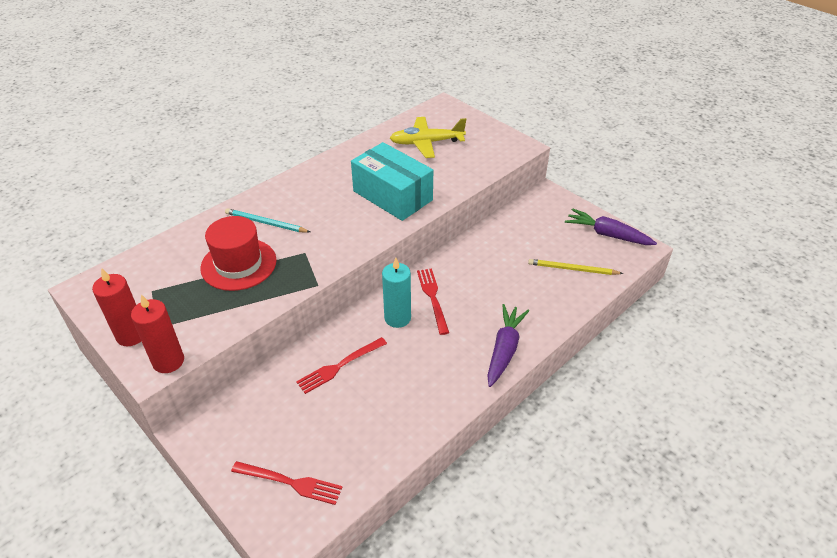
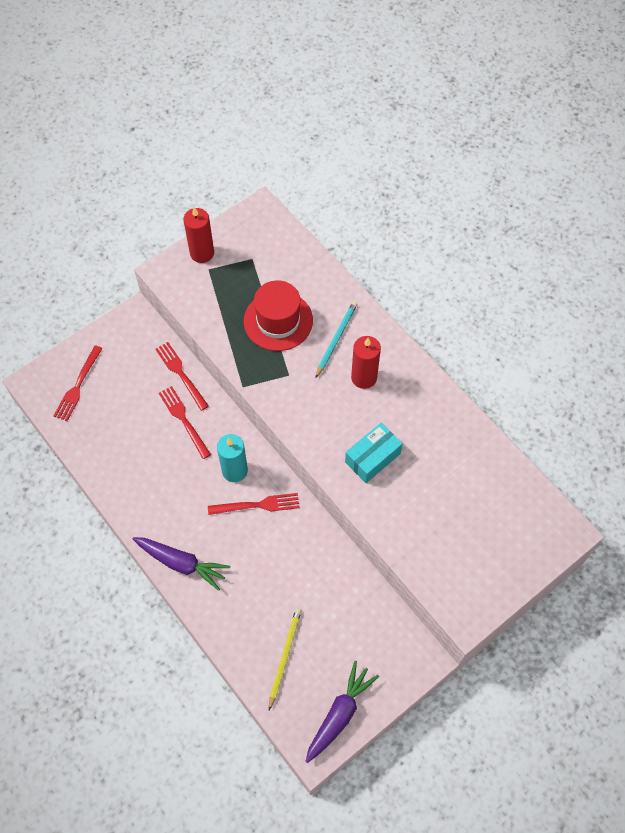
camera: 95 degrees right, 20 degrees up
red candle [131,294,184,373] -> red candle moved to [351,336,381,389]
turquoise box [351,142,433,221] -> turquoise box [345,423,403,483], size x0.63
yellow plane [390,117,466,158] -> none
none -> red fork [155,342,209,411]

